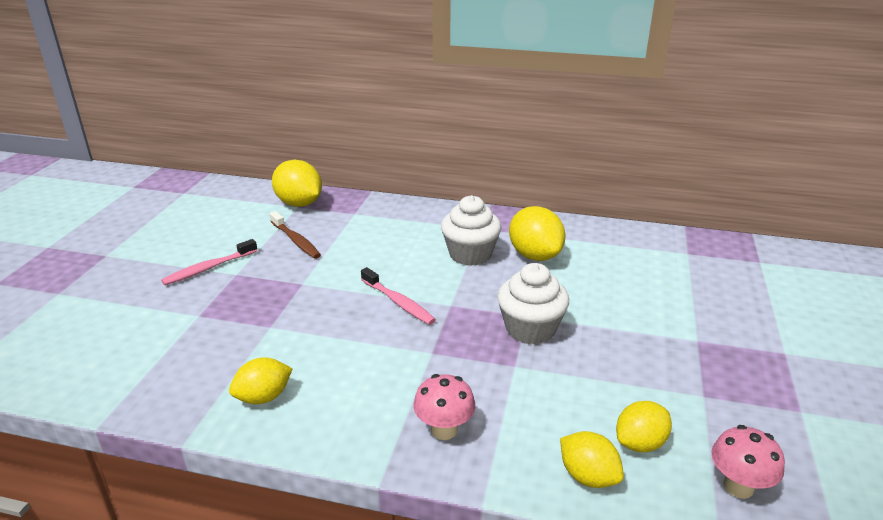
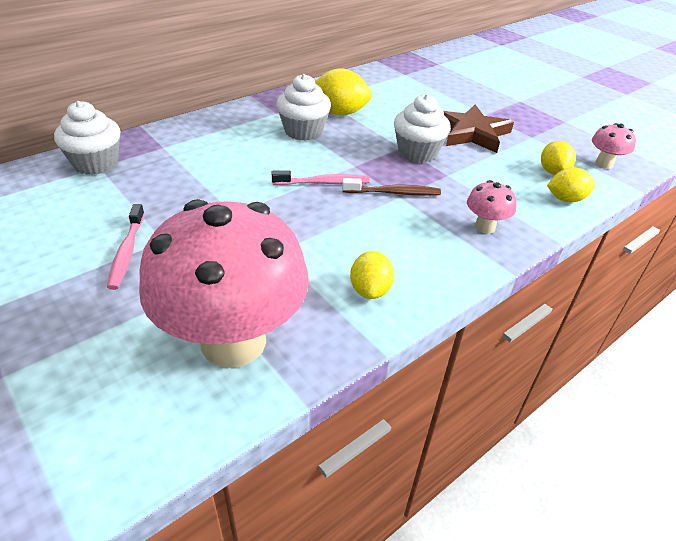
camera: 55 degrees left, 10 degrees up
brown toothbrush [270,211,321,259] -> brown toothbrush moved to [342,178,441,196]
yellow lemon [272,160,322,207] -> white cupcake [54,101,120,175]
none -> pink mushroom [139,199,309,368]
none -> brown star [443,104,514,153]

